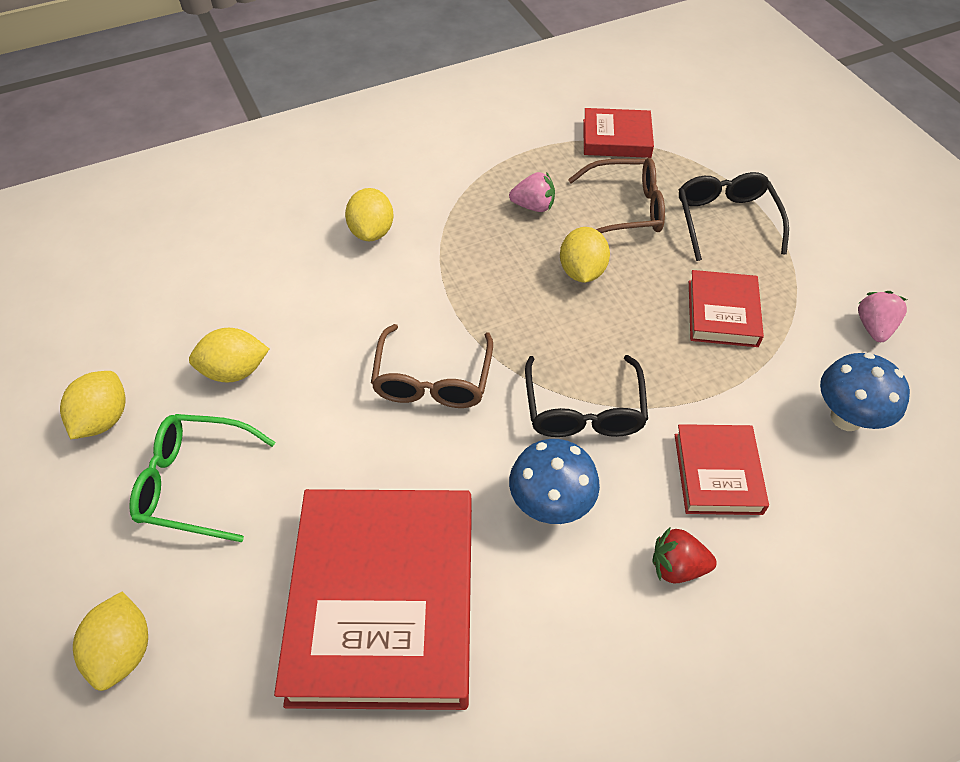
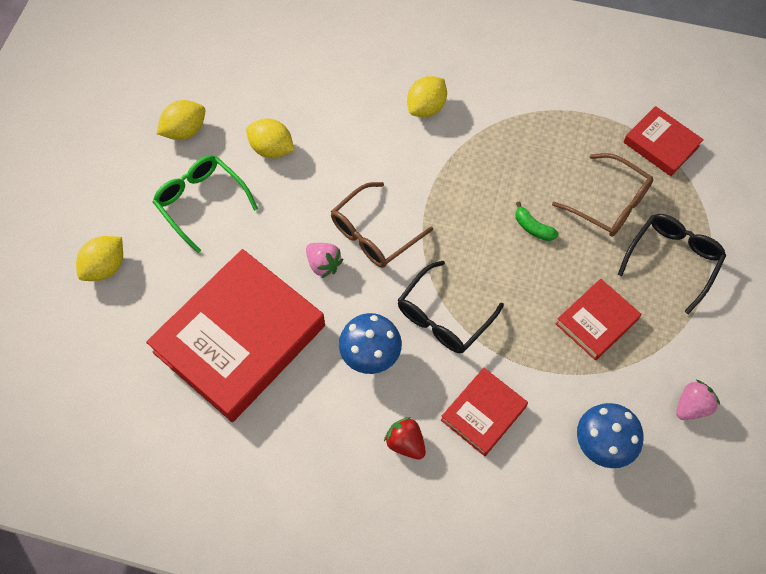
camera: 40 degrees right, 10 degrees up
pink strawberry [509,172,555,212] -> pink strawberry moved to [306,243,343,278]
yellow lemon [560,227,610,283] -> green banana [515,201,559,241]

